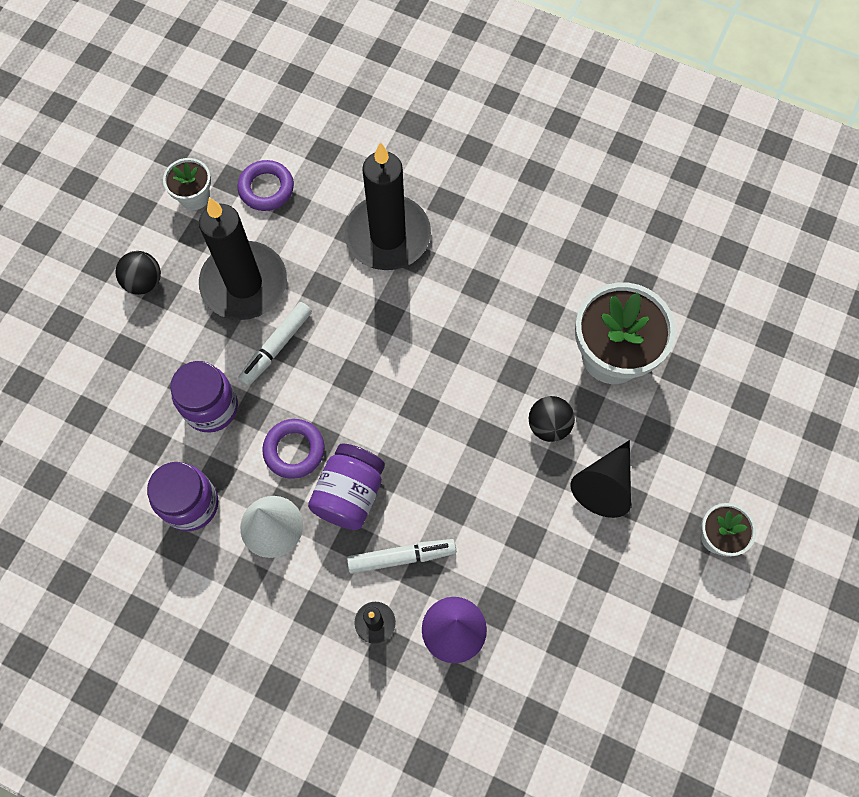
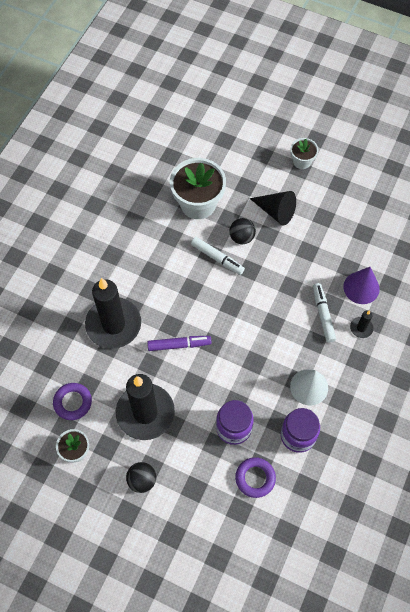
camera: 90 degrees left, 5 degrees down
white marker [238,302,312,386] -> white marker moved to [191,237,245,275]
purple ring [262,419,325,479] -> purple ring moved to [235,457,276,498]
purple jar [308,443,385,530] -> none
none -> purple marker [147,336,212,351]

